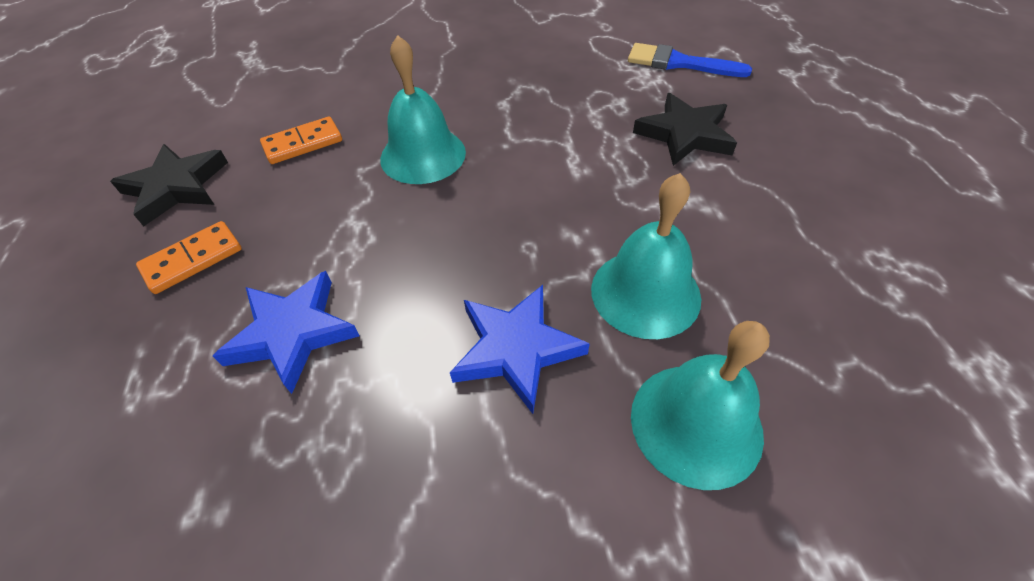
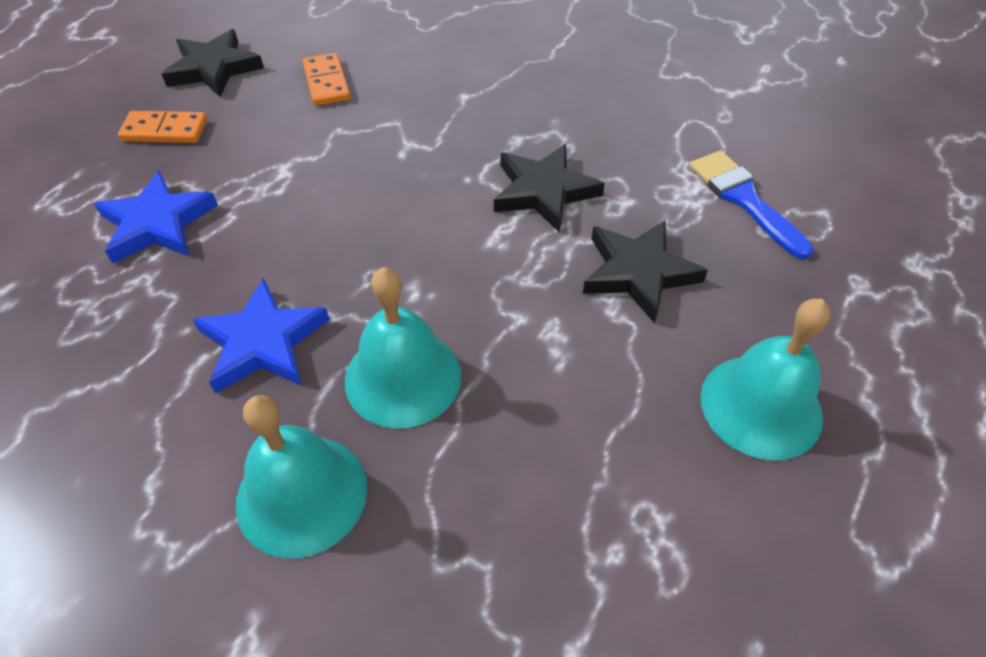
camera: 40 degrees right, 0 degrees up
orange domino [260,117,342,164] -> orange domino turned 60 degrees clockwise [302,53,350,106]
turquoise bell [380,35,466,184] -> turquoise bell moved to [701,299,830,461]
none -> black star [494,144,605,233]

